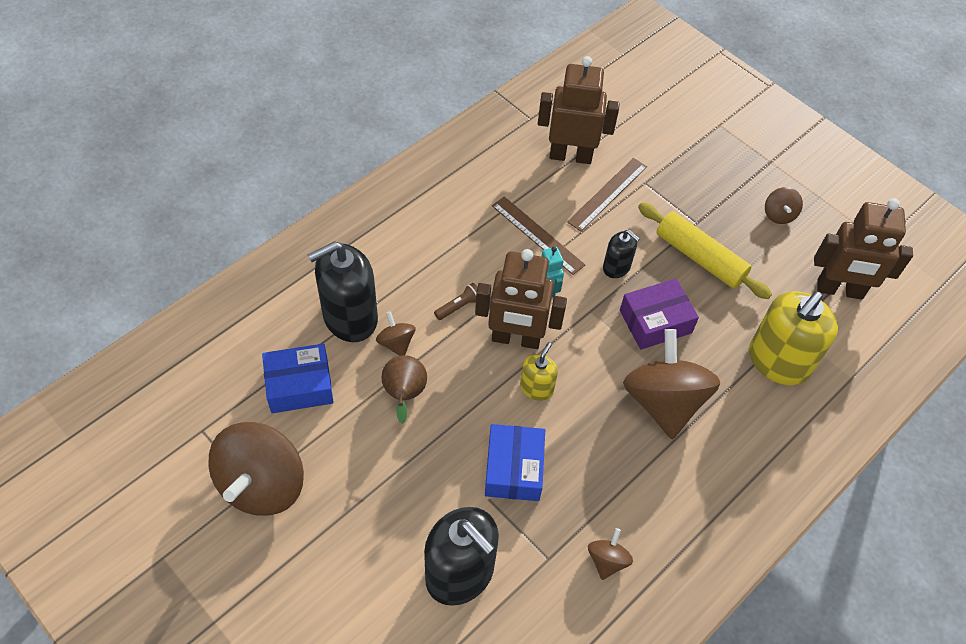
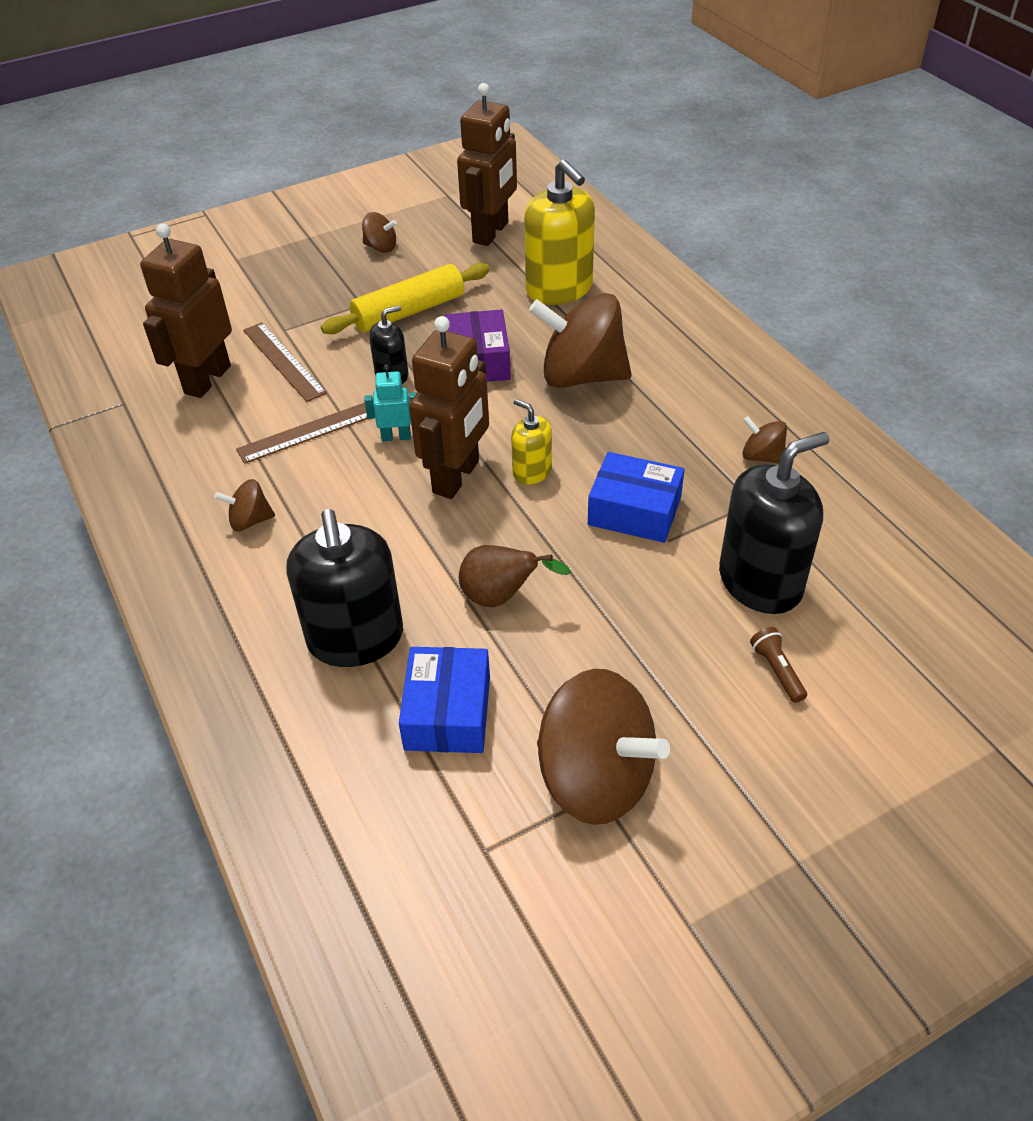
camera: 70 degrees left, 10 degrees down
brown spinning top [376,311,416,356] -> brown spinning top moved to [214,479,275,532]
brown flashlight [434,283,477,320] -> brown flashlight moved to [750,627,807,703]

